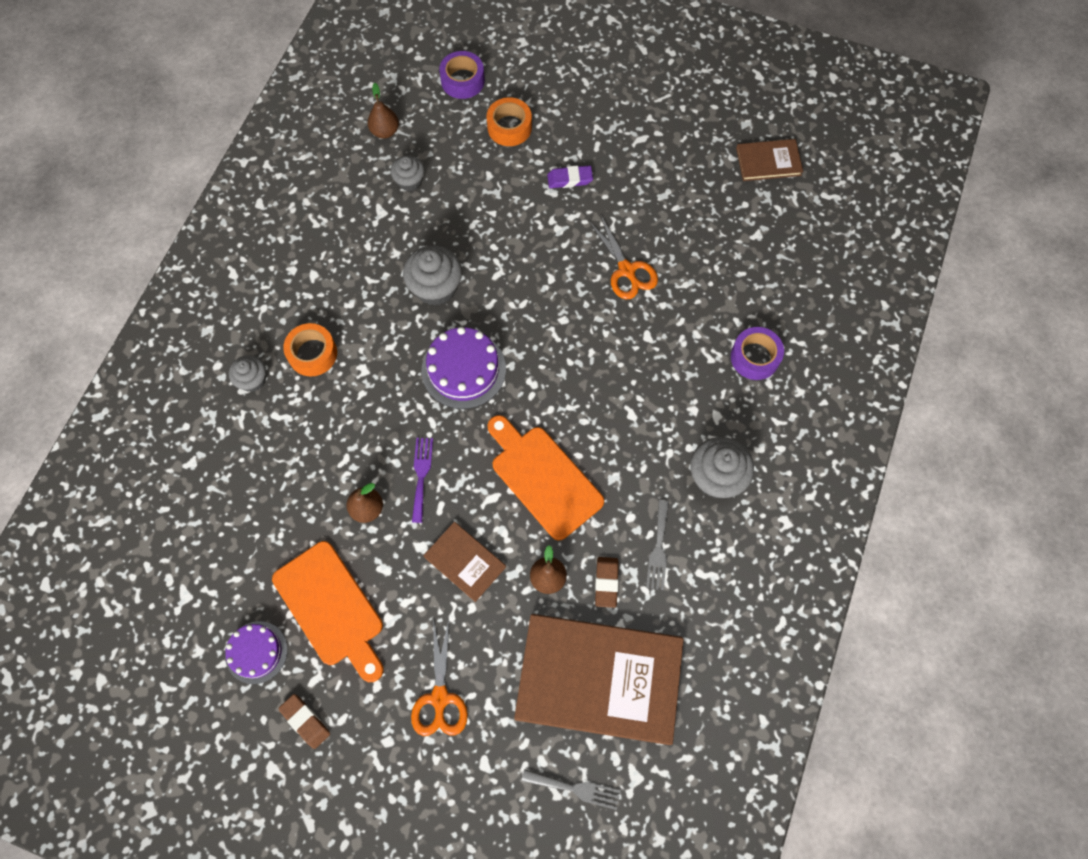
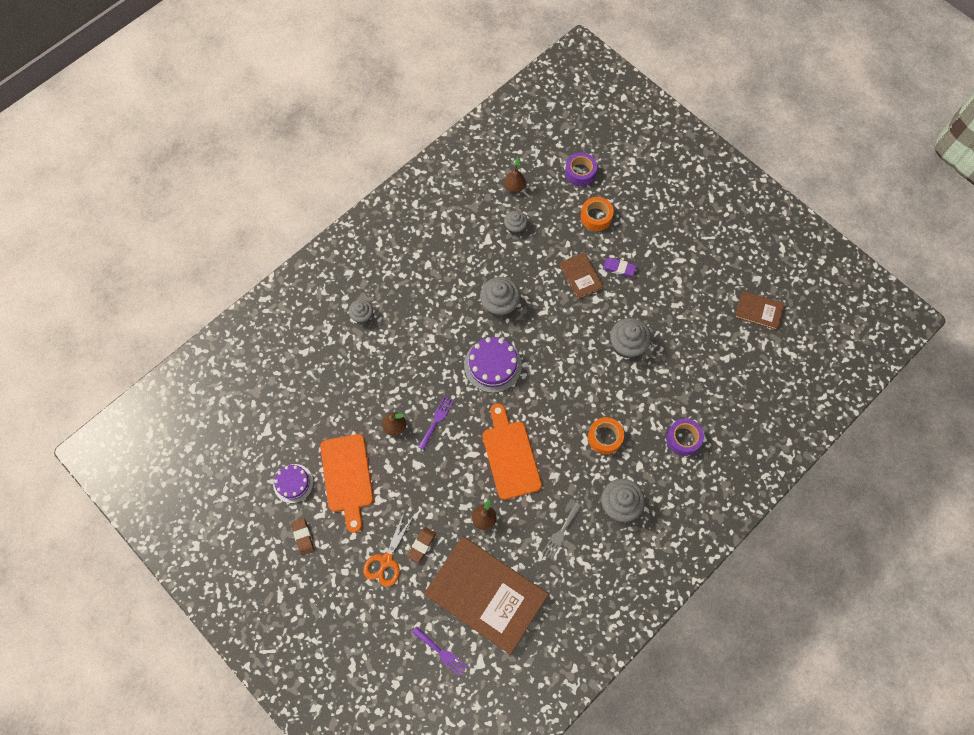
camera: 25 degrees right, 0 degrees up
orange tape [283,323,337,377] -> orange tape moved to [588,417,624,455]
brown book [423,522,506,602] -> brown book moved to [559,252,604,300]
grey fork [522,769,621,810] -> purple fork [412,627,468,677]
orange scissors [588,214,658,299] -> grey cupcake [610,318,651,358]
brown eraser [595,557,619,608] -> brown eraser moved to [407,527,436,563]

